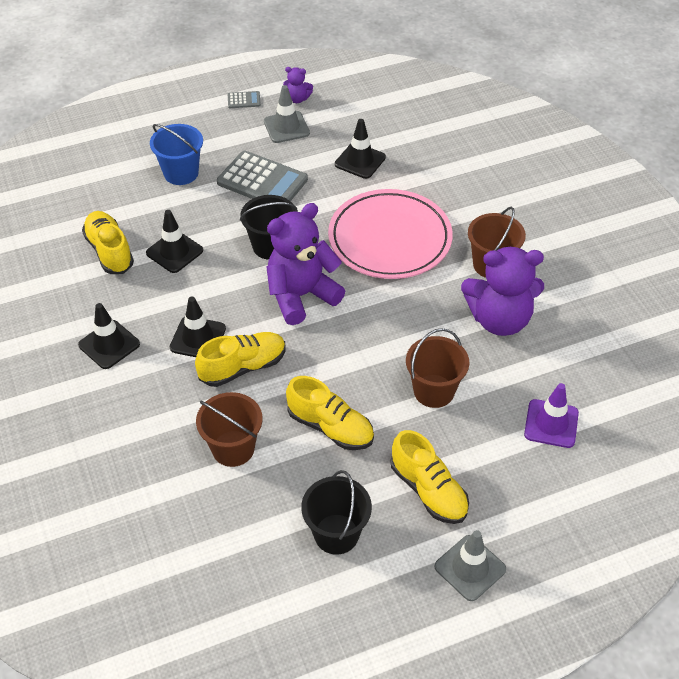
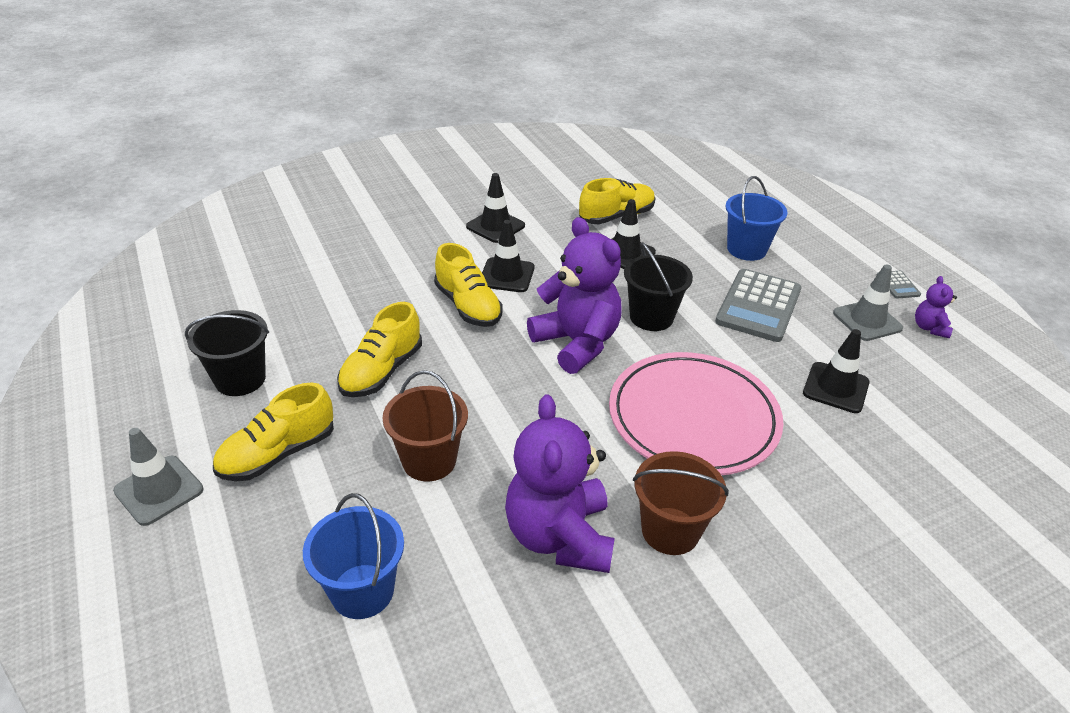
camera: 85 degrees right, 10 degrees down
brown bucket [196,392,262,467] -> none
purple traffic cone [524,383,579,448] -> blue bucket [303,493,404,619]

